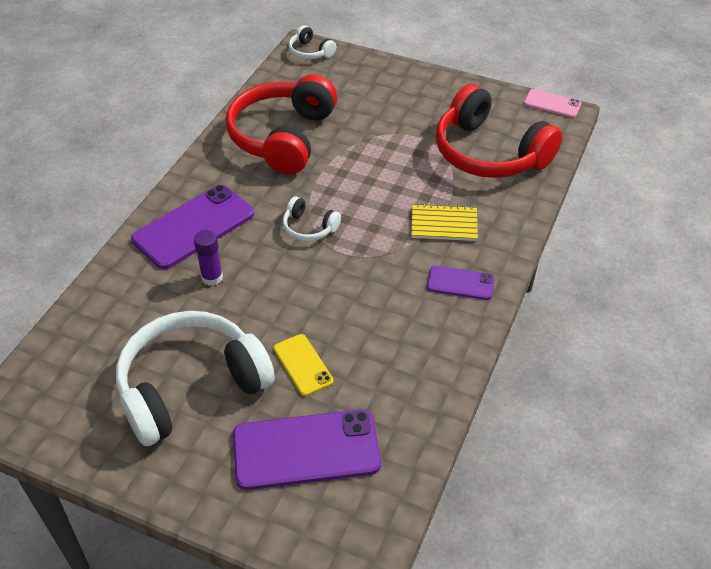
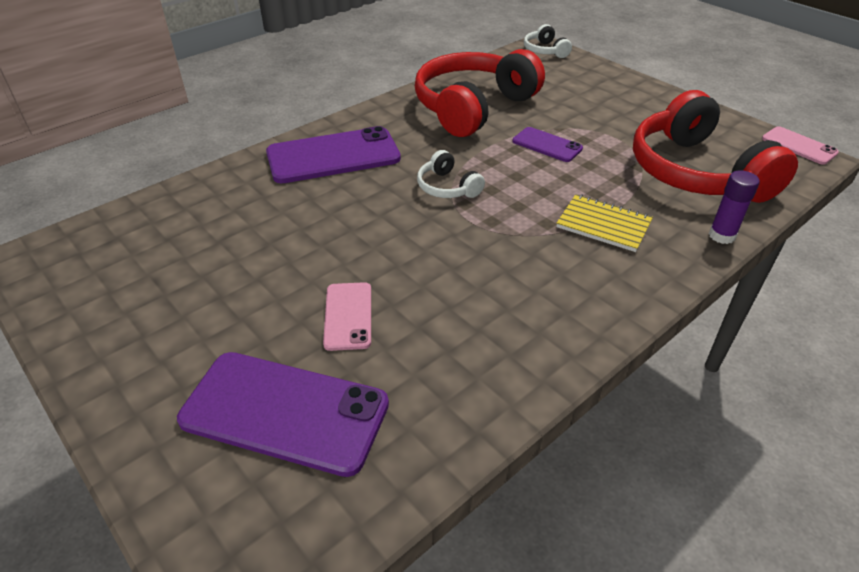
camera: 25 degrees right, 5 degrees down
white headphones [116,311,275,446] -> none
purple glue stick [194,230,223,286] -> purple glue stick moved to [709,170,760,244]
yellow phone [273,334,333,396] -> pink phone [323,282,371,351]
purple phone [427,266,495,300] -> purple phone moved to [513,127,583,162]

